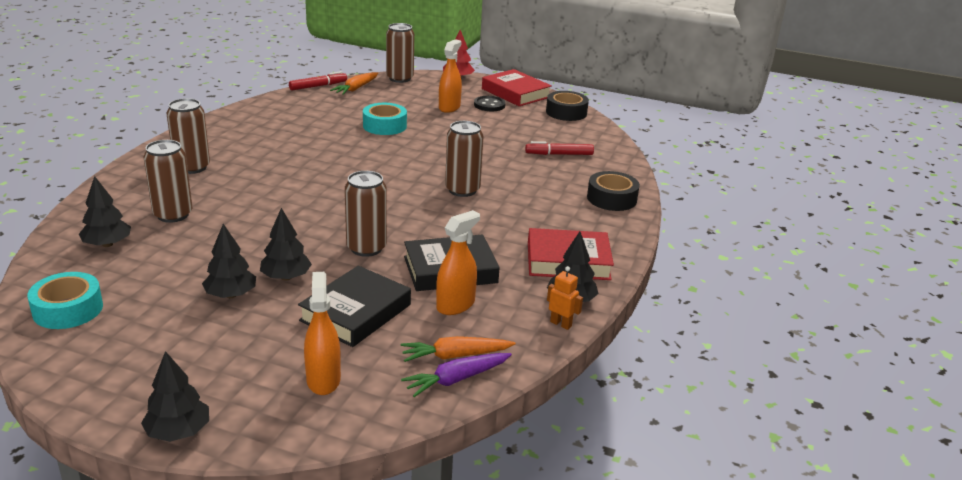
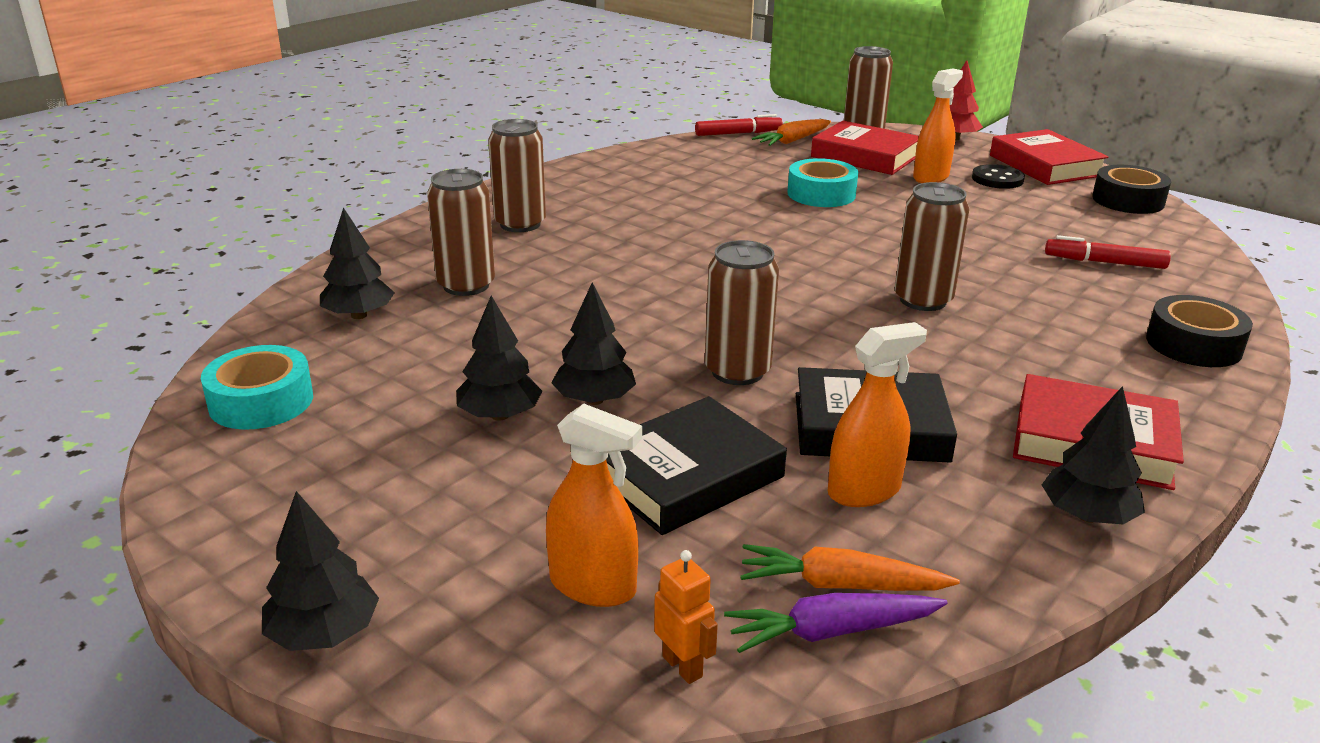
camera: 20 degrees right, 0 degrees up
orange spray bottle [304,272,341,395] -> orange spray bottle turned 105 degrees clockwise [546,404,642,607]
orange robot [547,266,583,330] -> orange robot moved to [654,550,718,684]
none -> red book [811,120,919,175]

